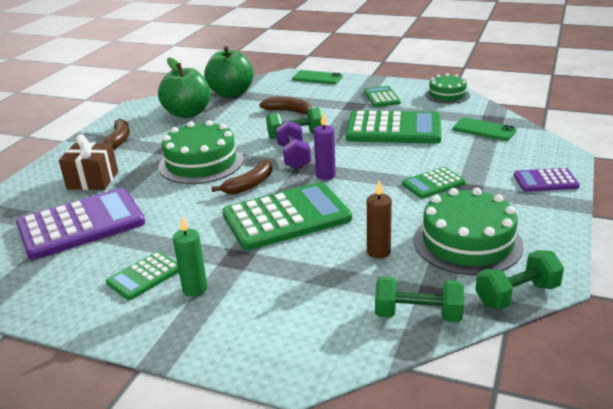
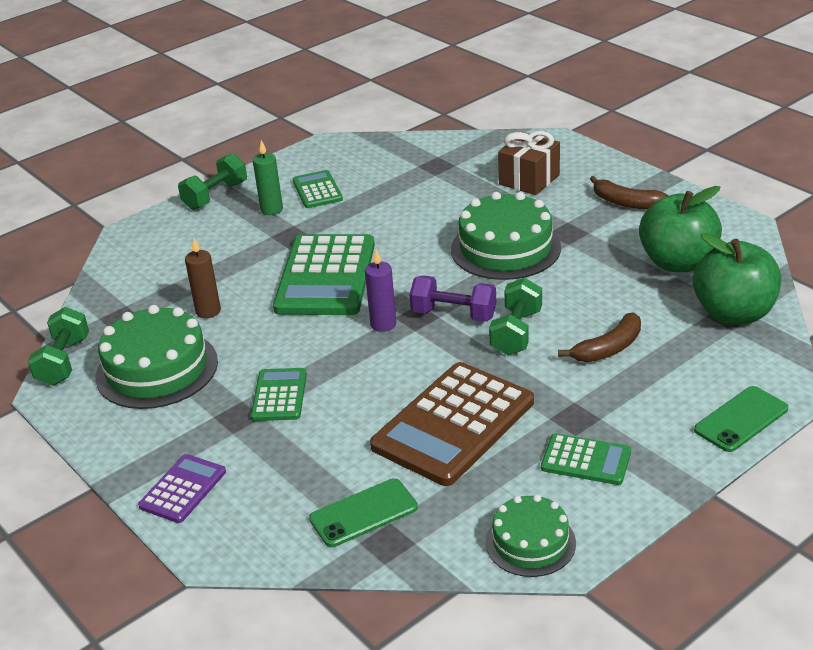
camera: 120 degrees right, 5 degrees up
purple calculator [16,188,145,260] -> none
brown banana [211,159,272,195] -> none
green calculator [346,110,441,144] -> brown calculator [370,362,534,486]
green dumbbell [375,276,464,322] -> green dumbbell moved to [178,153,247,210]

